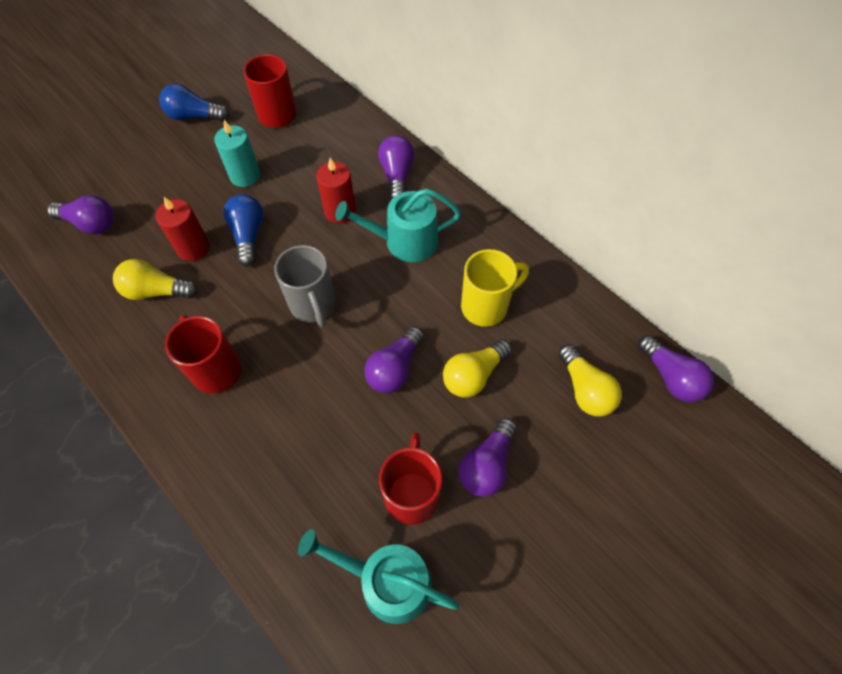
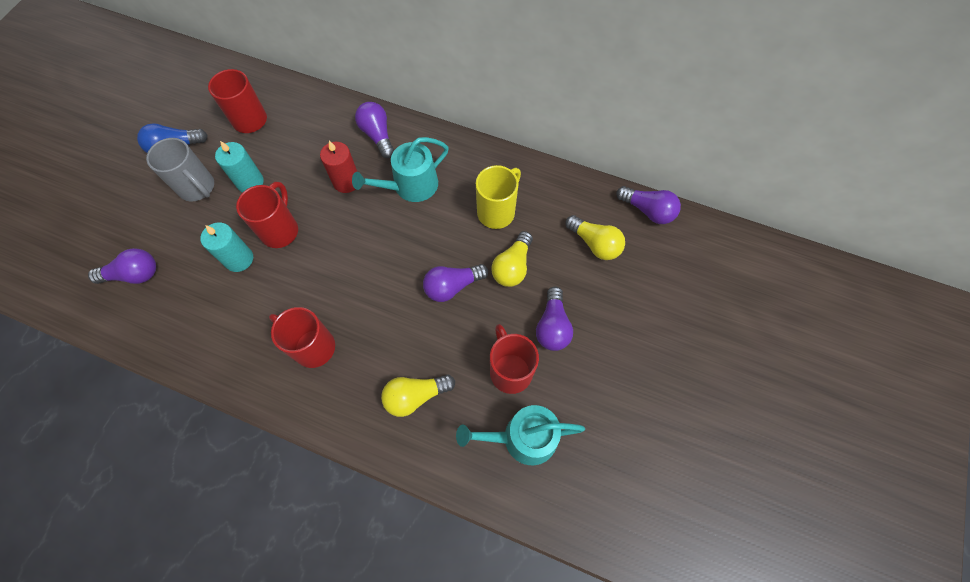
camera: 25 degrees left, 5 degrees up
yellow light bulb [113,259,198,300] -> yellow light bulb moved to [381,374,455,417]
red candle [155,197,210,261] -> turquoise candle [200,222,253,272]
blue light bulb [223,194,264,266] -> red mug [236,182,298,248]
grey mug [274,245,335,327] -> grey mug moved to [146,138,214,202]
purple light bulb [364,326,424,393] -> purple light bulb turned 60 degrees clockwise [423,264,488,302]

